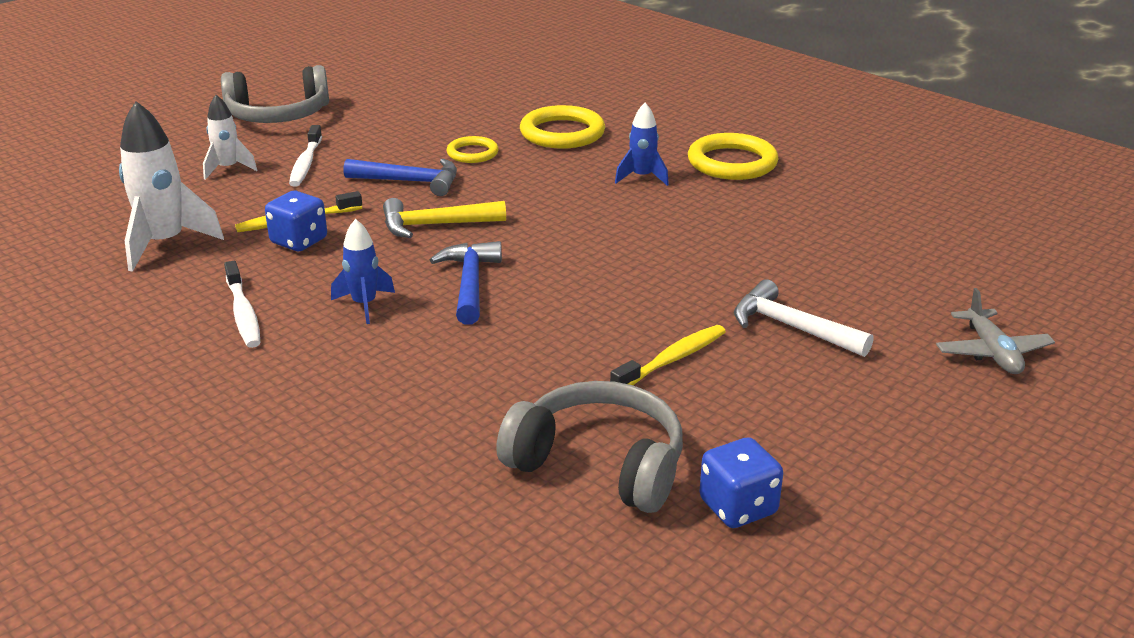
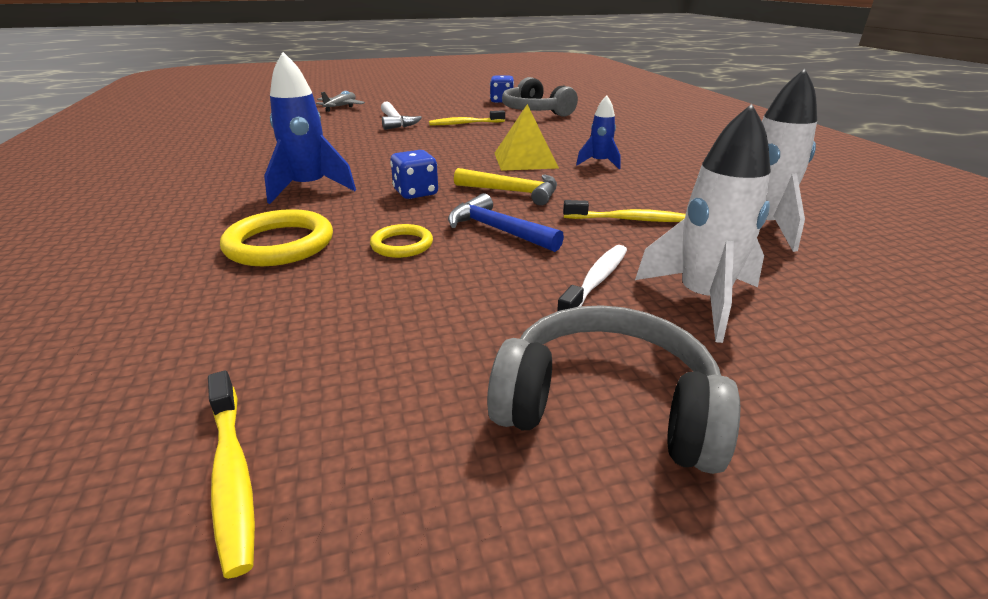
camera: 150 degrees left, 0 degrees up
white rocket [203,95,257,180] -> white rocket [635,104,771,343], size x1.71
white toothbrush [224,261,261,348] -> none
blue dice [265,191,327,251] -> blue dice moved to [390,150,438,199]
blue hammer [430,241,502,325] -> yellow pyramid [495,104,559,171]
blue rocket [615,103,669,186] -> blue rocket [264,52,356,204], size x1.71
yellow ring [688,133,779,180] -> none
none -> yellow toothbrush [208,371,255,579]

